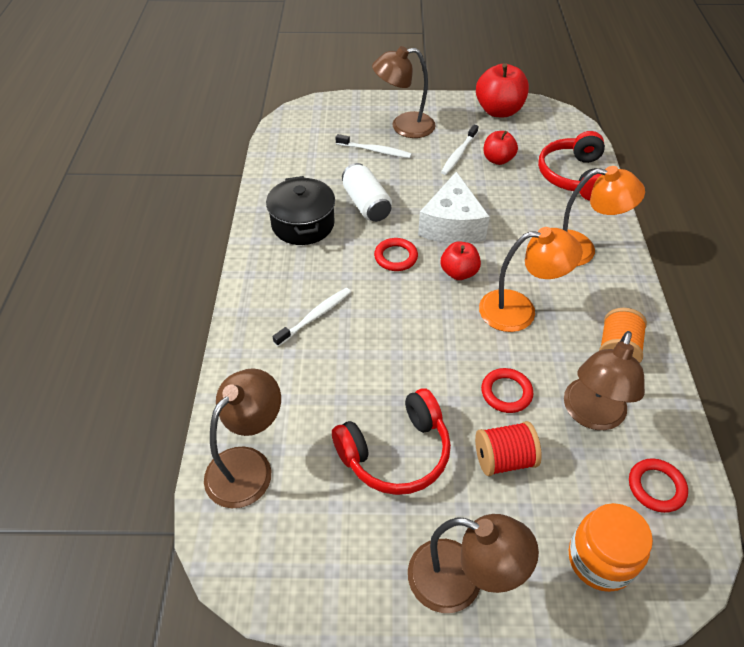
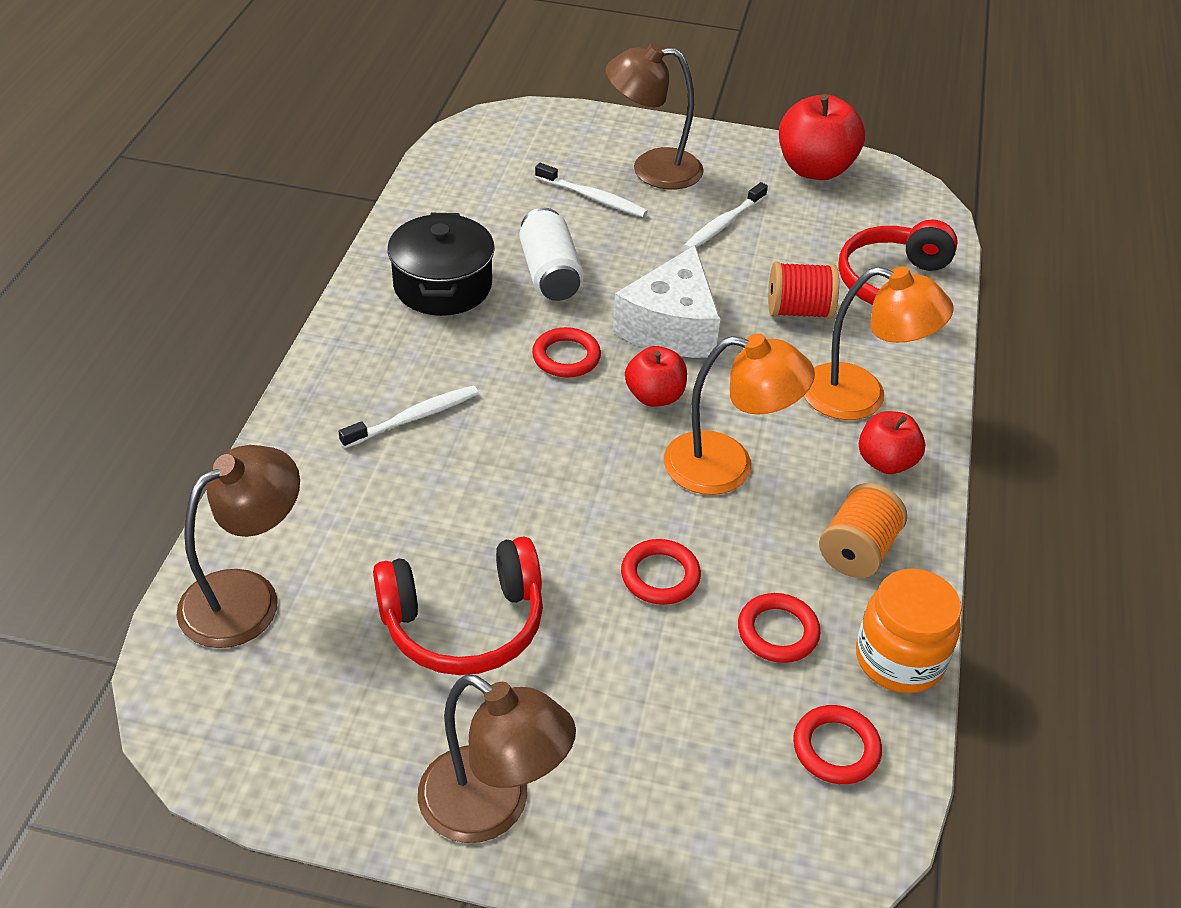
camera: 10 degrees right, 5 degrees down
red spool [475,421,541,476] -> red spool moved to [768,262,839,319]
red apple [484,131,518,165] -> red apple moved to [859,411,925,474]
brown lamp [564,331,645,430] -> red ring [738,593,820,663]
orange jar [569,503,653,592] -> orange jar moved to [856,568,962,693]

